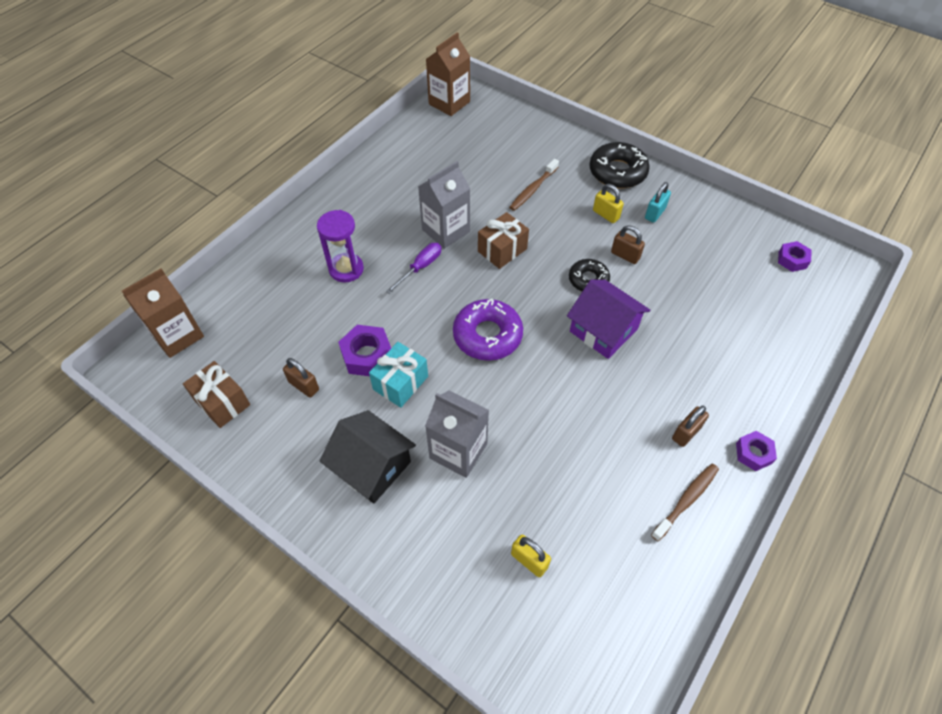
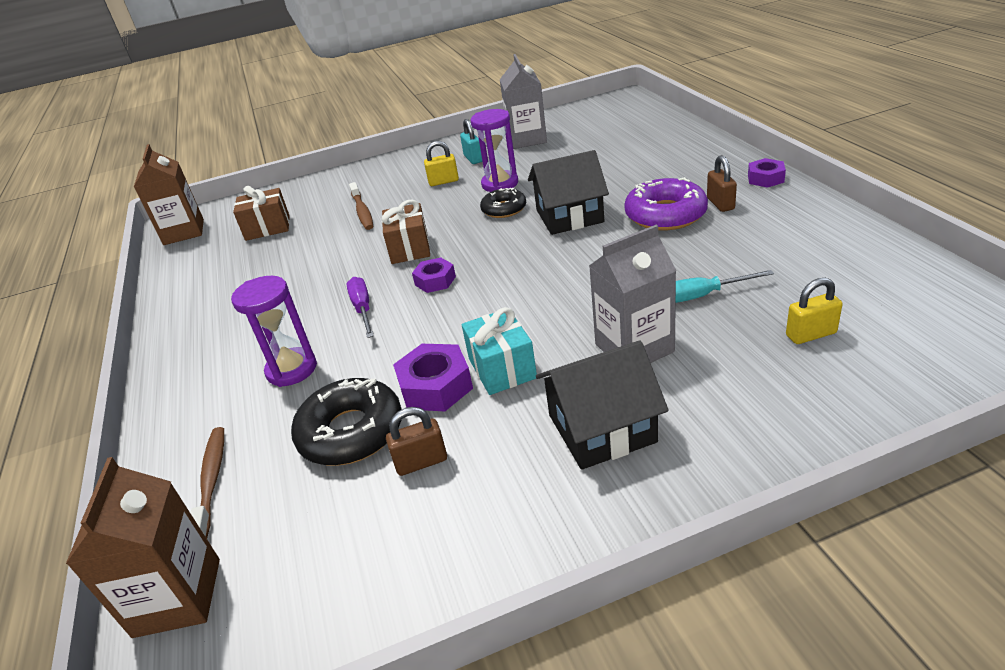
camera: 50 degrees left, 20 degrees down
brown gift [183,361,250,428] -> brown gift moved to [233,186,290,241]
grey carton [418,161,470,249] -> grey carton moved to [500,54,547,149]
purple donut [453,298,523,361] -> purple donut moved to [624,177,708,230]
purple house [567,280,650,359] -> black house [528,150,609,235]
black donut [589,142,650,188] -> black donut moved to [291,378,402,466]
brown padlock [611,225,645,264] -> purple hourglass [470,109,518,192]
brown toothbrush [651,464,719,541] -> brown toothbrush moved to [191,427,224,538]
purple nut [778,241,811,272] -> purple nut moved to [412,258,456,293]
none -> turquoise screwdriver [676,270,774,303]

